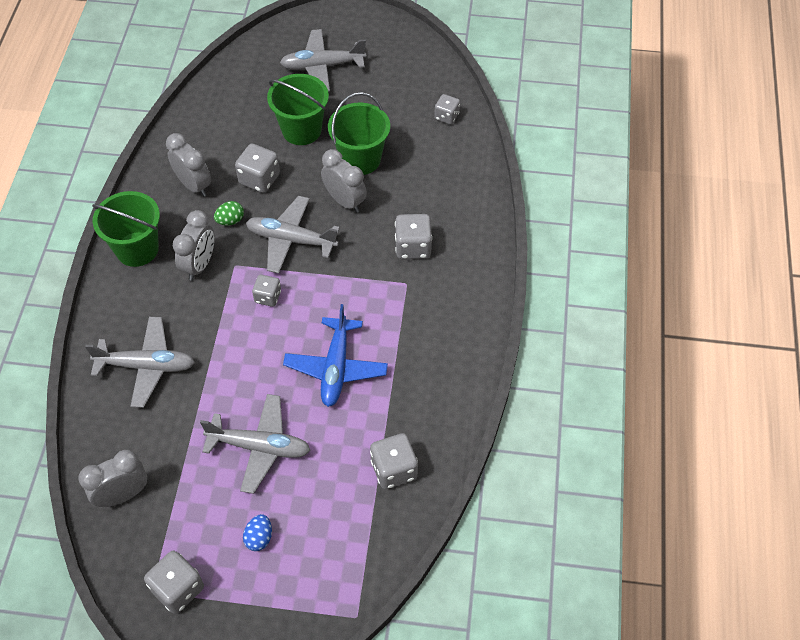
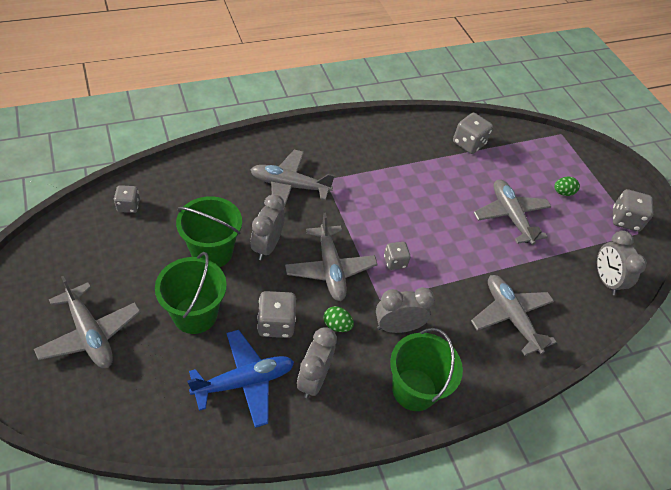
camera: 125 degrees left, 5 degrees down
grey clock [78,450,147,507] -> grey clock turned 45 degrees clockwise [597,231,647,295]
blue egg [243,514,272,551] -> green egg [554,177,580,196]
blue plane [283,304,388,407] -> blue plane moved to [187,330,294,428]
grey dice [395,214,432,259] -> grey plane [251,150,335,210]

